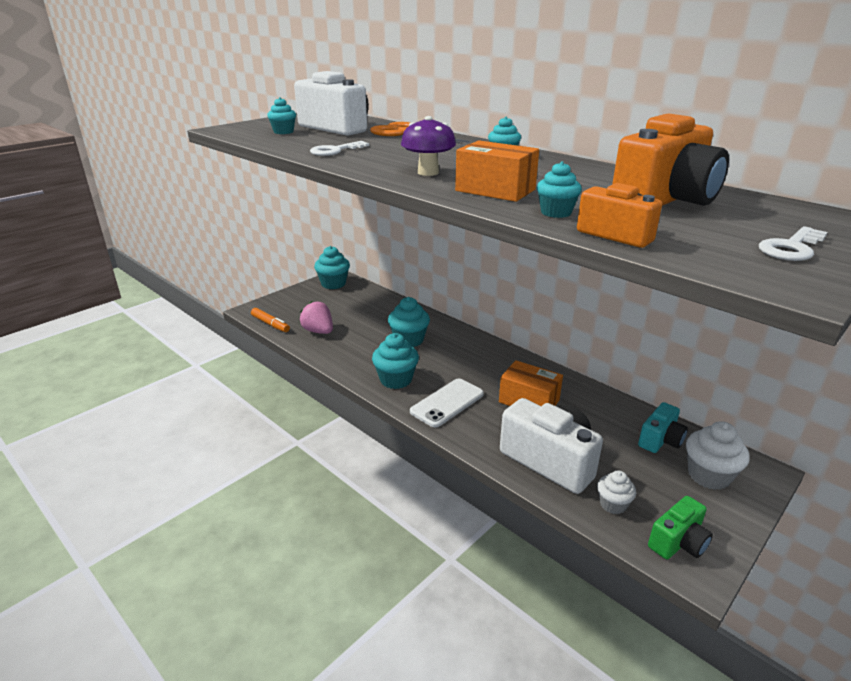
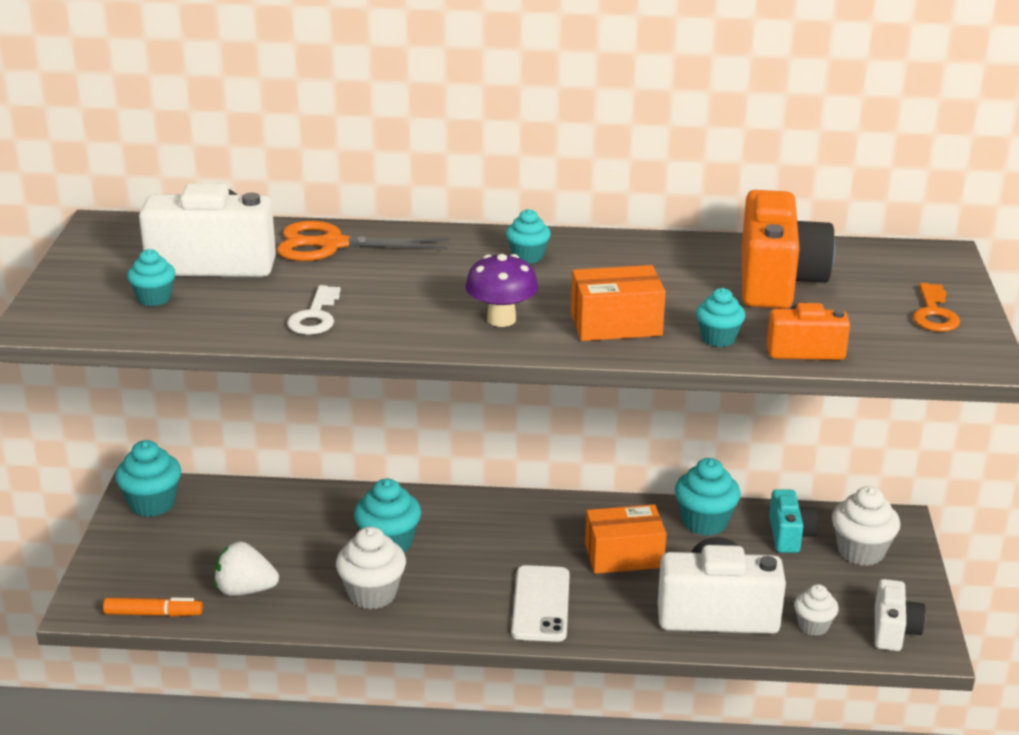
camera: 40 degrees left, 0 degrees up
pink strawberry [300,301,333,334] -> white strawberry [214,541,279,596]
turquoise cupcake [372,333,419,389] -> turquoise cupcake moved to [675,458,741,536]
green camera [648,496,713,560] -> white camera [875,579,926,651]
white key [759,226,828,261] -> orange key [913,283,960,332]
none -> white cupcake [336,527,406,609]

